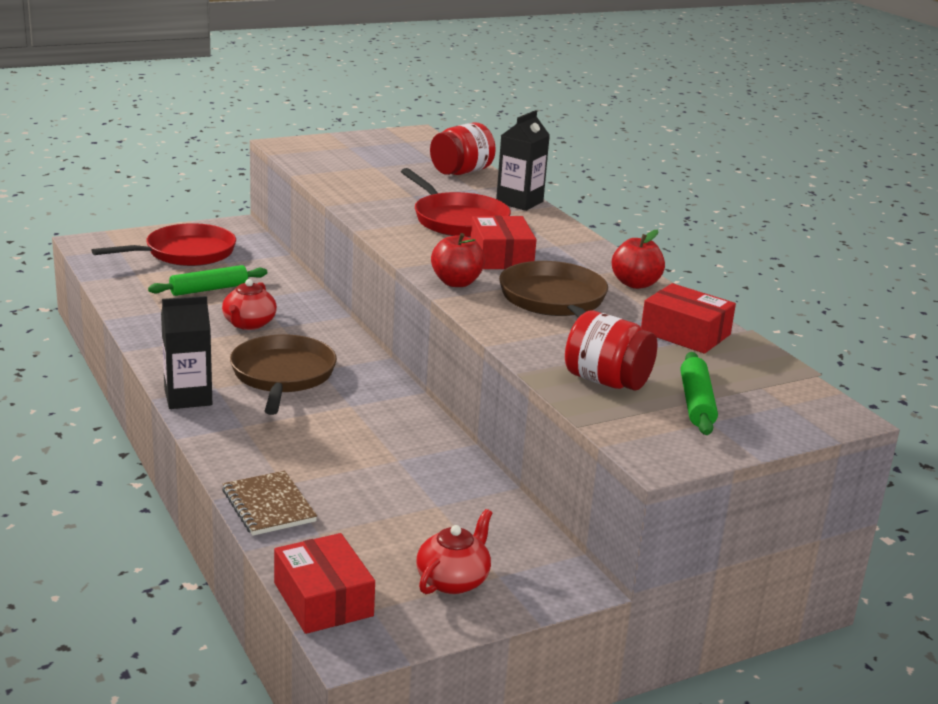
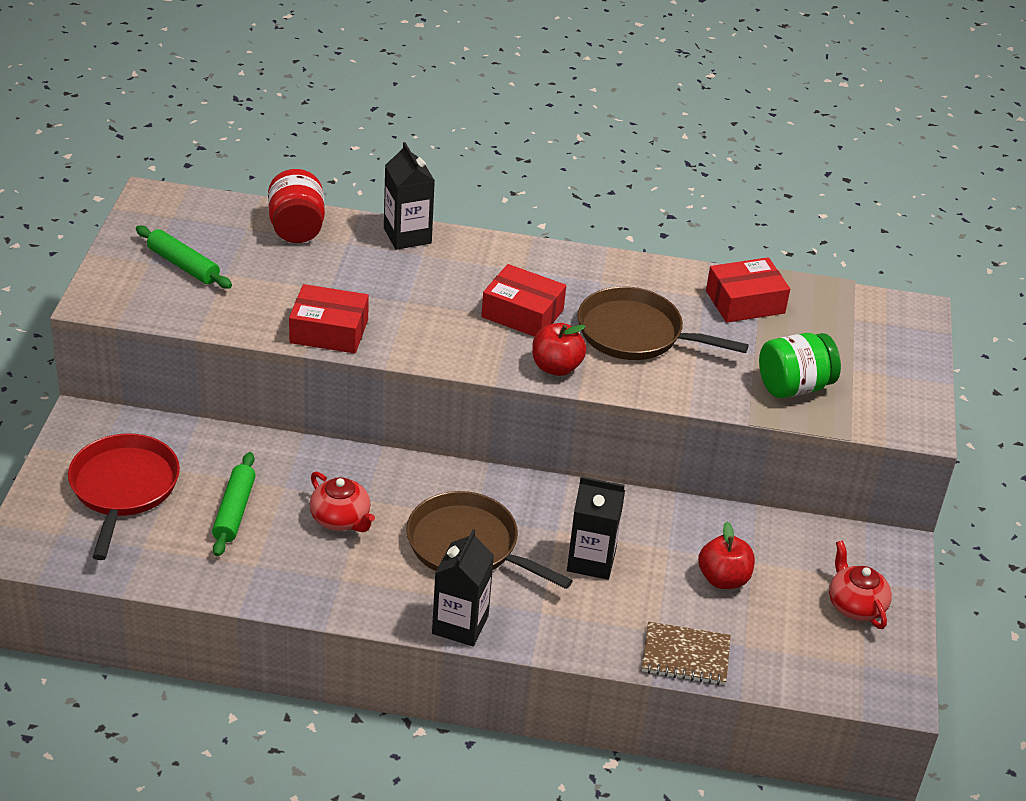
camera: 55 degrees left, 15 degrees up
red box [274,533,375,634] -> red box moved to [289,284,369,353]
red pan [401,168,511,237] -> none
red jar [565,310,657,391] -> green jar [759,333,841,398]
red apple [612,230,665,289] -> red apple moved to [698,522,755,589]
green rolling pin [681,352,718,435] -> green rolling pin moved to [136,226,232,289]
none -> black carton [567,476,625,580]

